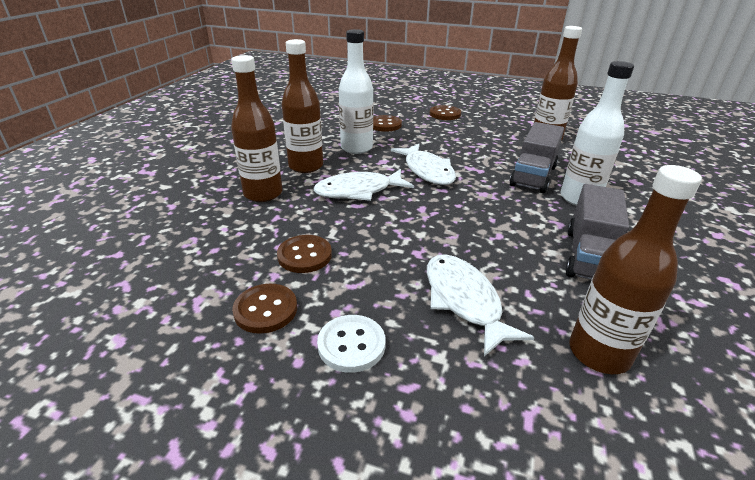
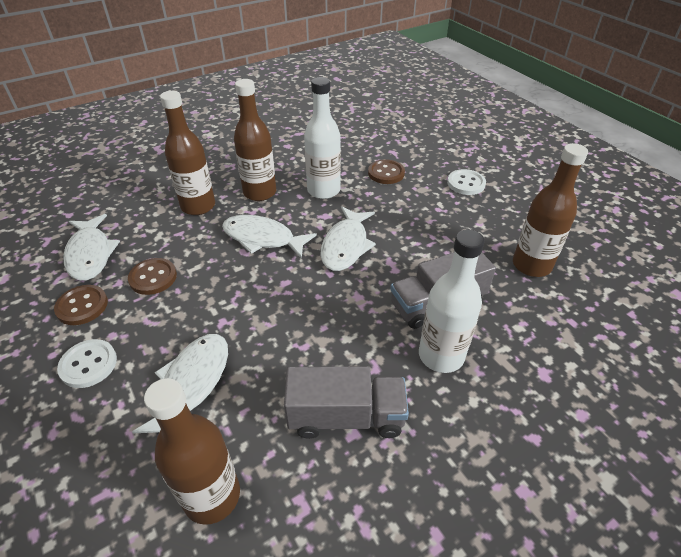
camera: 40 degrees right, 10 degrees up
brown button [429,105,461,120] -> white button [447,169,486,195]
grey truck [566,184,629,280] -> grey truck turned 150 degrees counterclockwise [284,366,409,439]
none -> white fish [63,214,120,281]

